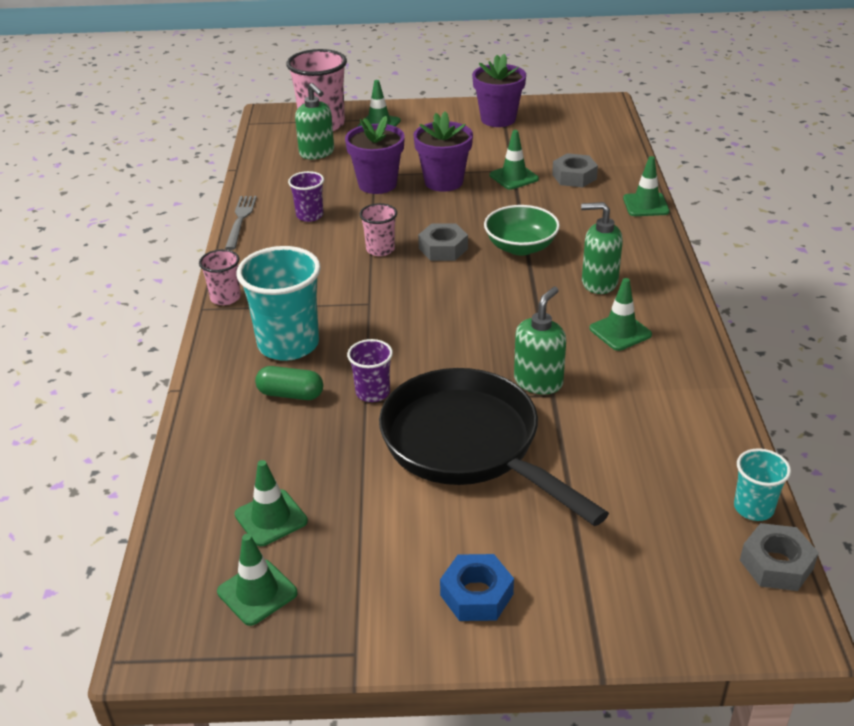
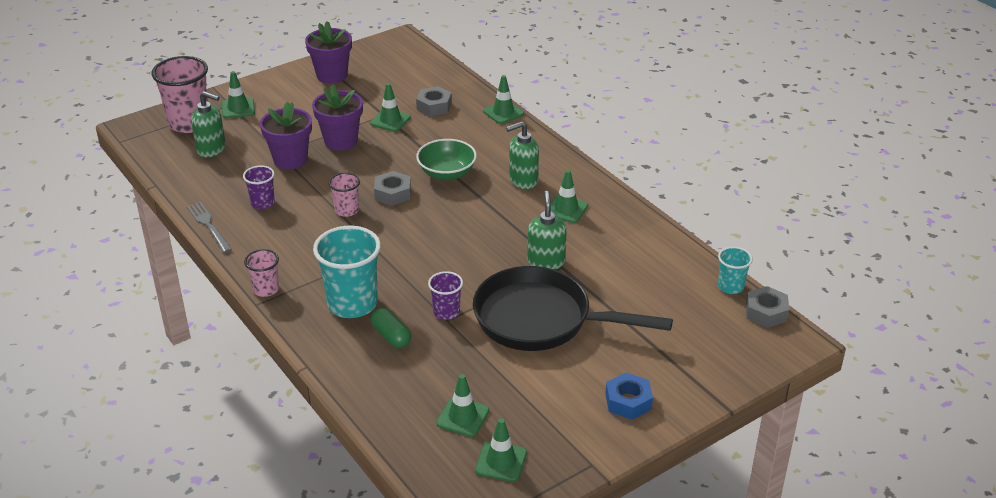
camera: 35 degrees left, 0 degrees up
green capsule [255,366,323,400] -> green capsule turned 75 degrees clockwise [370,308,411,348]

